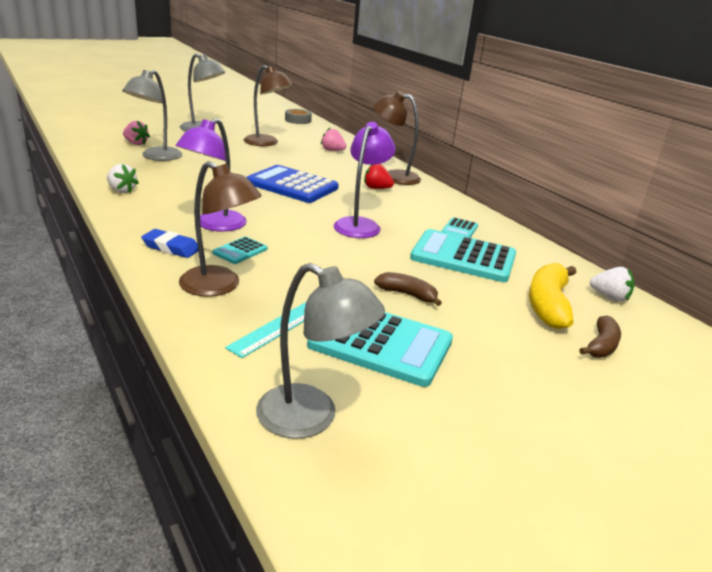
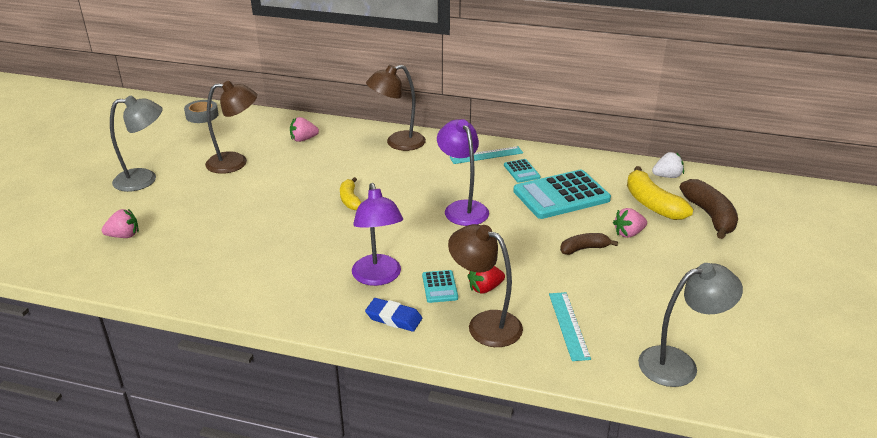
camera: 40 degrees left, 5 degrees up
white strawberry [107,164,139,193] -> none
grey lamp [122,70,182,161] -> none
blue eraser [141,229,198,258] -> blue eraser turned 45 degrees clockwise [365,298,422,332]
brown lamp [179,161,262,297] -> brown lamp turned 135 degrees counterclockwise [448,224,523,347]
blue calculator [247,165,339,203] -> yellow banana [340,177,362,210]
turquoise calculator [307,312,453,387] -> none
red strawberry [364,164,394,189] -> red strawberry moved to [467,266,505,294]
brown banana [579,315,621,358] -> brown banana [680,179,738,239], size x1.67
none -> turquoise ruler [450,146,523,164]
none -> pink strawberry [613,208,647,238]

